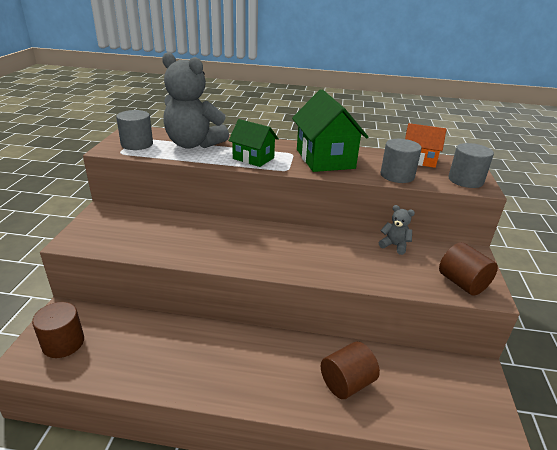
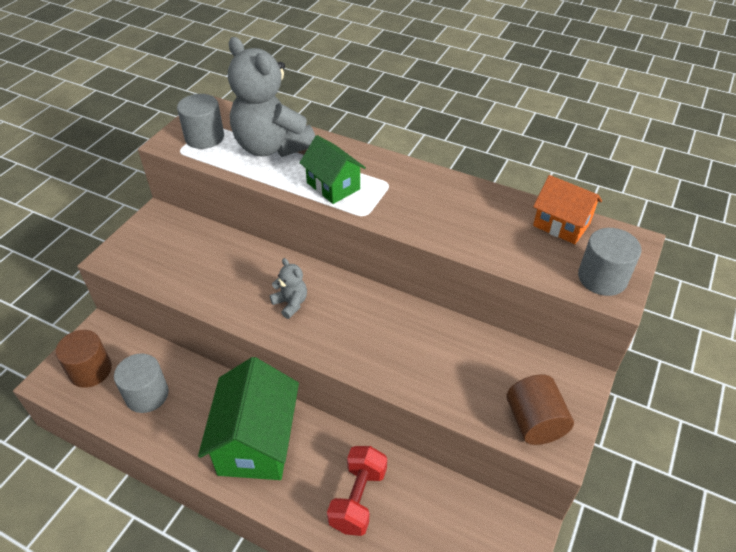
camera: 20 degrees right, 15 degrees up
green house [292,89,368,172] -> green house moved to [198,357,299,480]
brown cylinder [321,342,380,399] -> red dumbbell [327,446,387,536]
grey teddy bear [379,205,415,255] -> grey teddy bear moved to [270,258,307,319]
grey cylinder [381,139,422,183] -> grey cylinder moved to [114,353,169,413]

